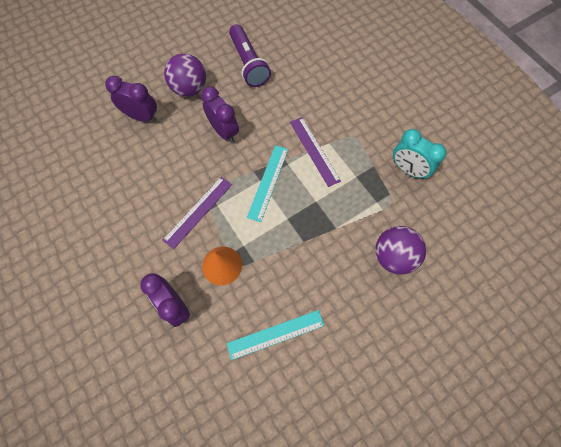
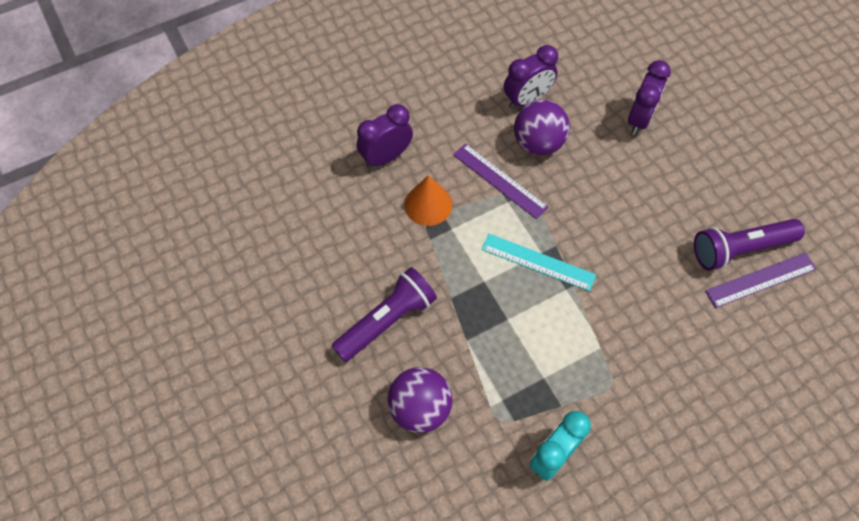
camera: 95 degrees right, 5 degrees down
purple ball [164,53,206,97] -> purple ball moved to [514,100,570,156]
purple clock [201,86,239,143] -> purple clock moved to [504,45,558,109]
turquoise ruler [226,310,325,360] -> none
purple ruler [290,117,341,187] -> purple ruler moved to [705,253,816,308]
none -> purple flashlight [332,267,437,362]

